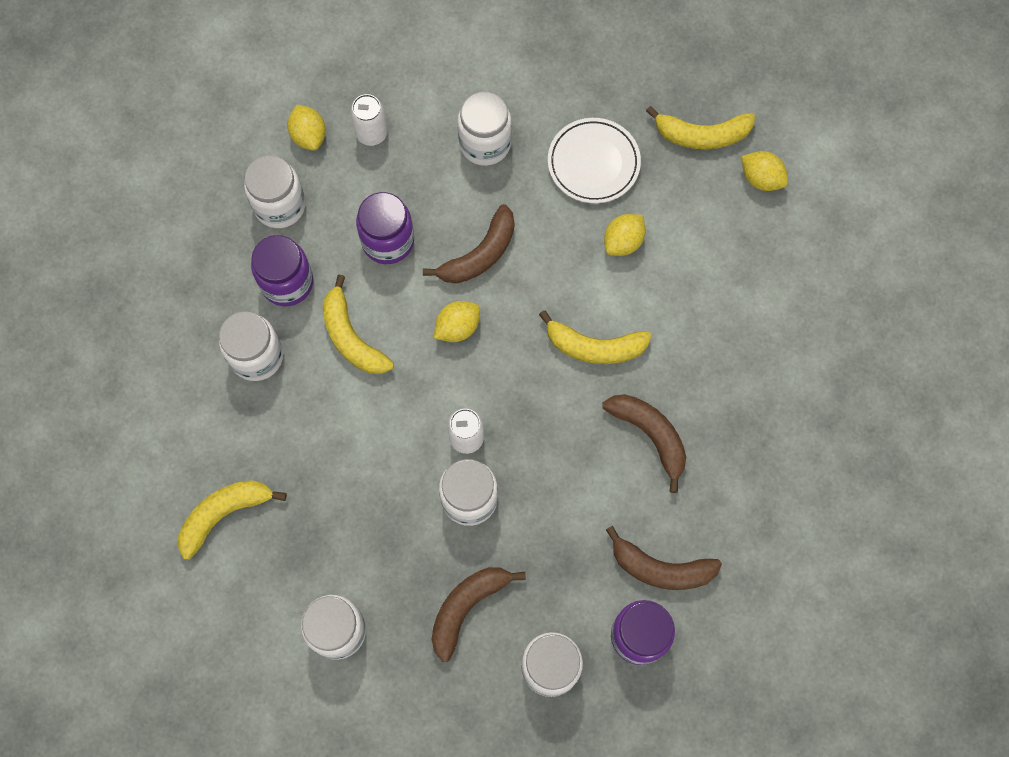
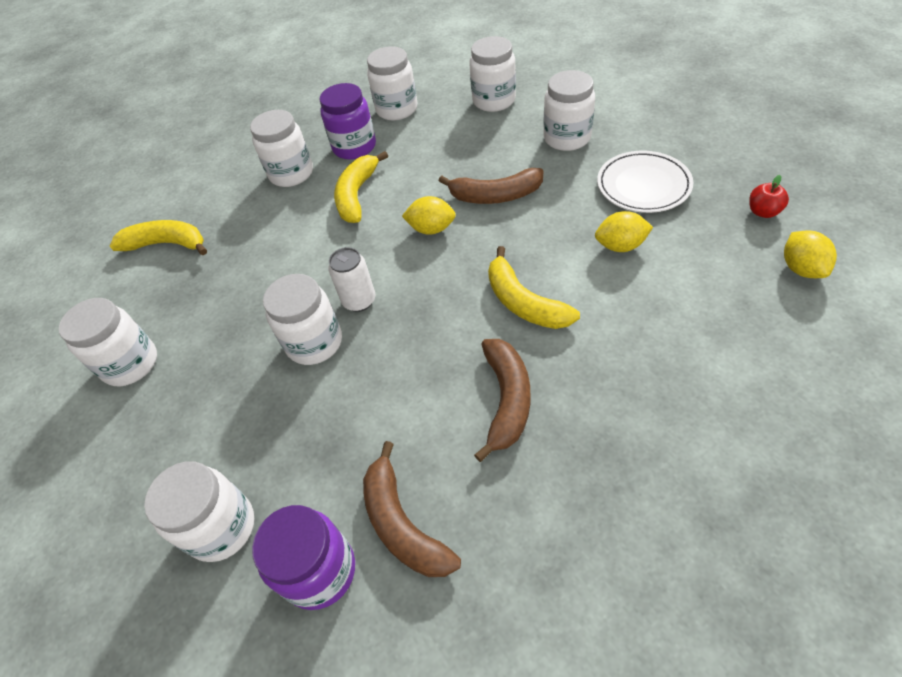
camera: 50 degrees right, 20 degrees down
yellow lemon [287,105,326,151] -> none
white can [350,94,387,146] -> white jar [469,36,516,112]
purple jar [356,192,414,264] -> none
brown banana [431,567,526,662] -> none
yellow banana [646,106,755,149] -> red apple [749,175,789,218]

